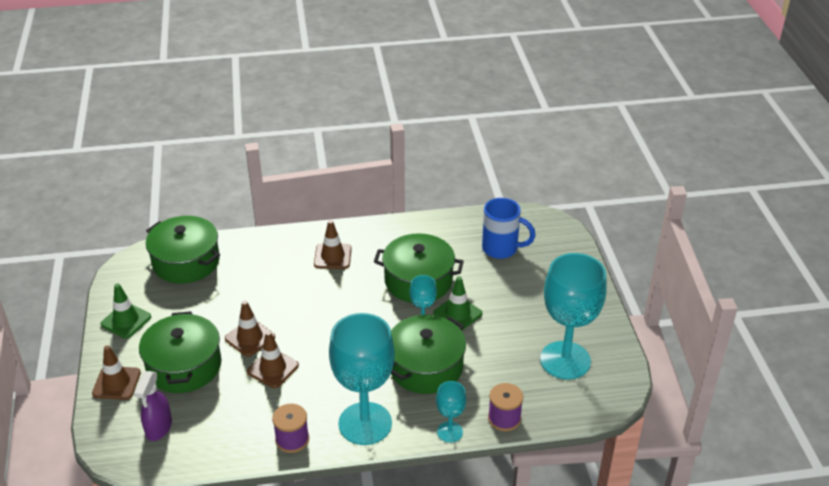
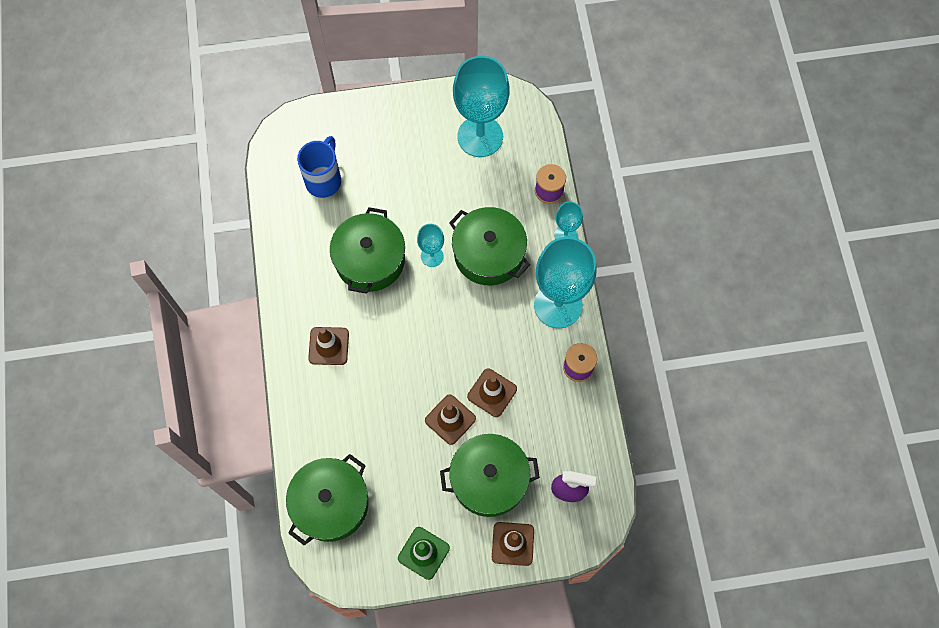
camera: 90 degrees left, 30 degrees up
green traffic cone [433,276,482,330] -> none

